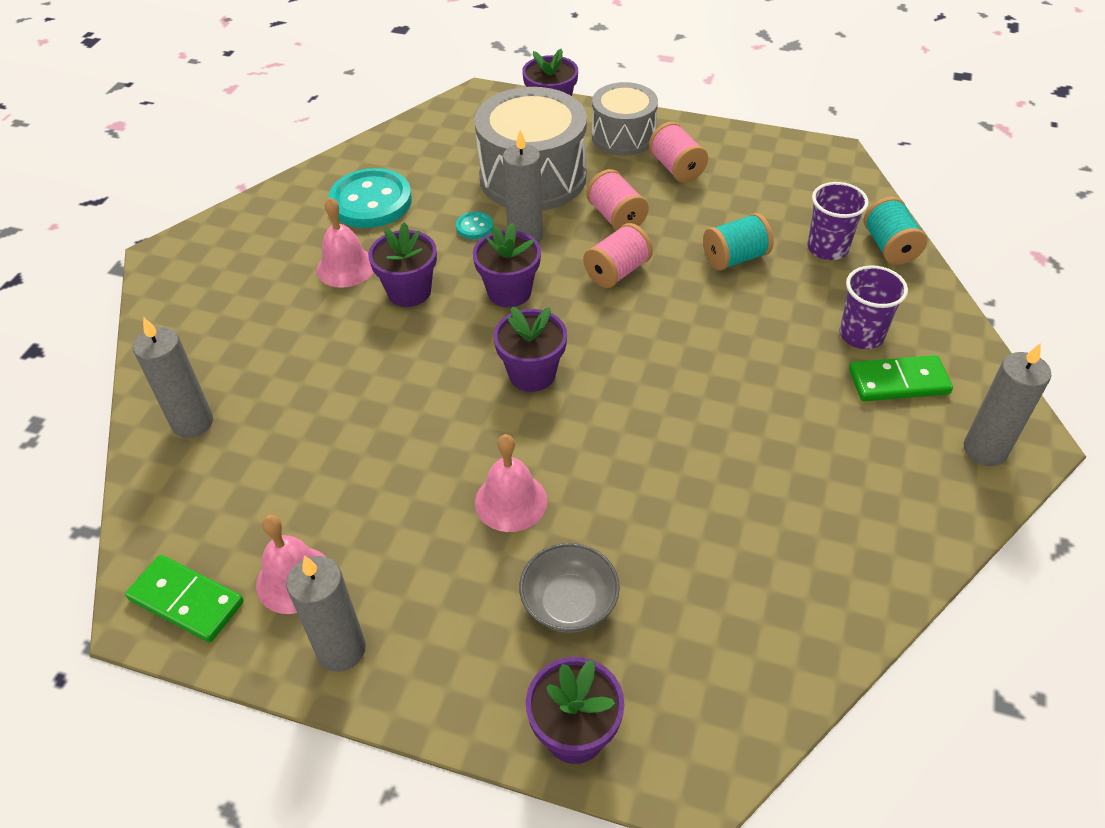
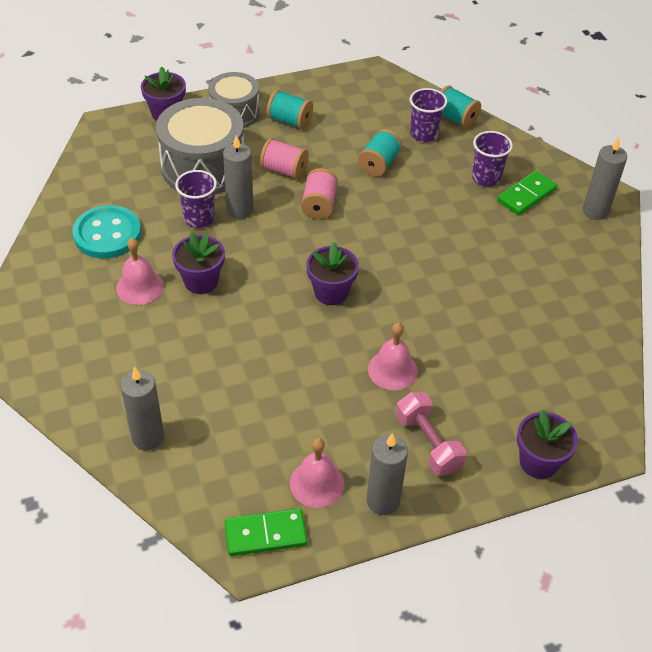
camera: 40 degrees left, 0 degrees up
turquoise button [456,211,493,239] -> purple cup [175,170,217,228]
purple flower pot [473,223,541,307] -> none
grey bowl [519,543,620,633] -> none
pink spool [649,122,708,183] -> turquoise spool [267,90,313,129]
none -> pink dumbbell [396,392,467,476]

